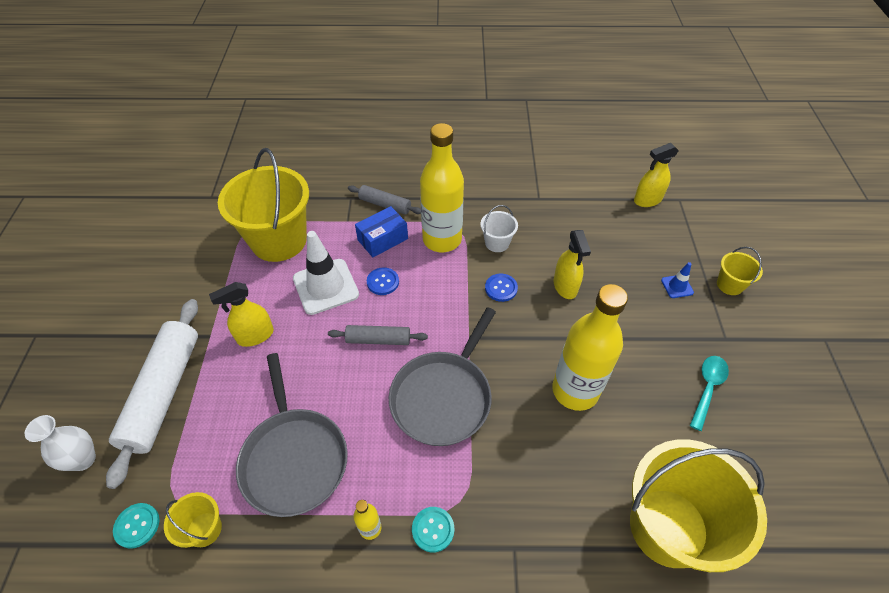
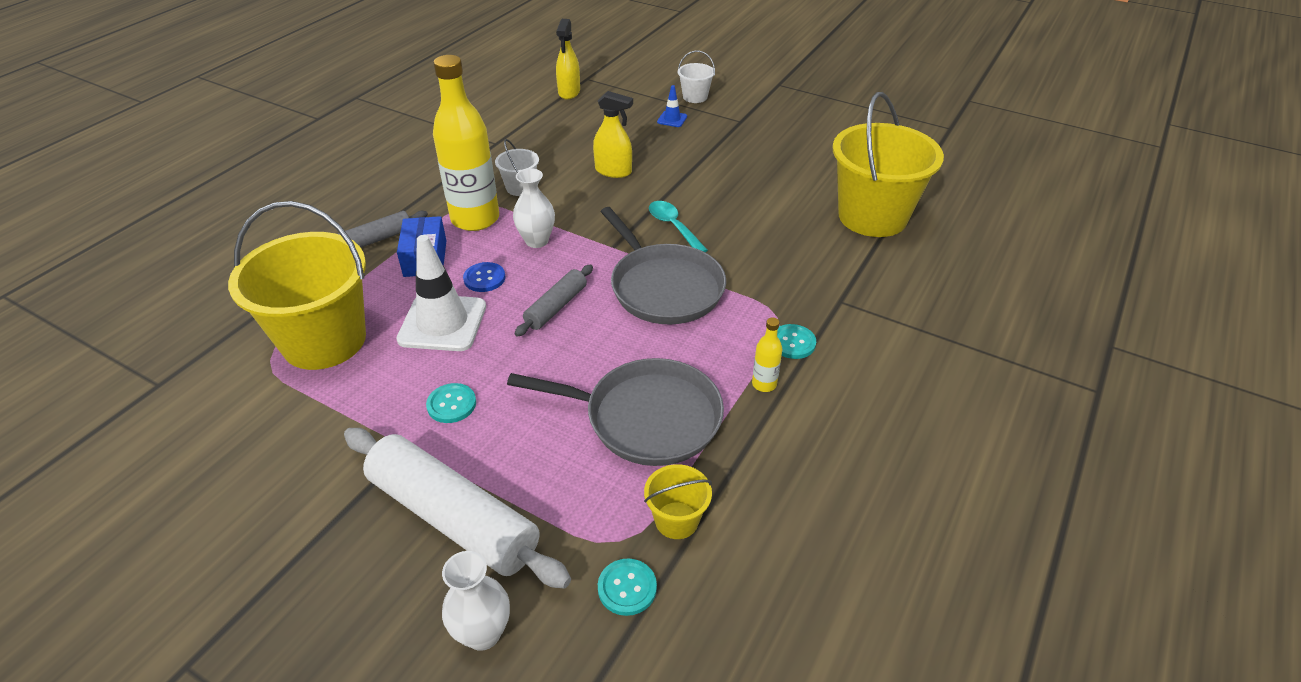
camera: 60 degrees left, 10 degrees down
yellow spray bottle [209,282,274,347] -> turquoise button [426,383,476,423]
blue button [485,274,518,302] -> none
yellow bottle [552,284,628,411] -> none
turquoise spoon [690,356,729,431] -> turquoise spoon moved to [649,201,708,252]
yellow bucket [717,247,763,295] -> white bucket [678,51,715,103]
none -> white vase [513,168,555,248]

